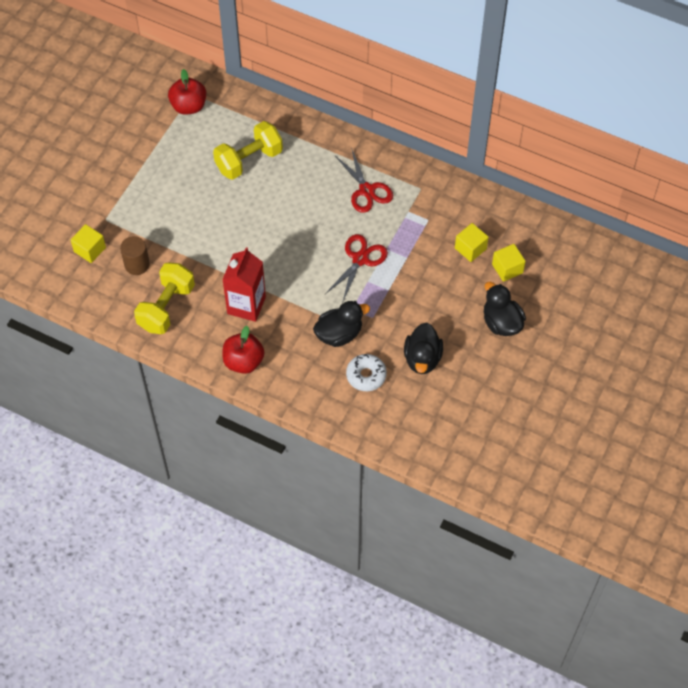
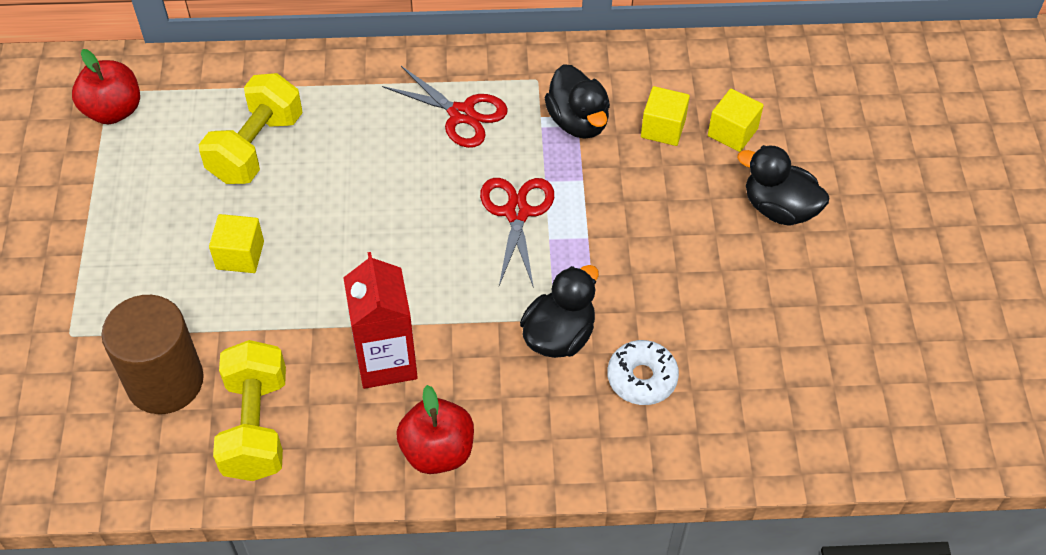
camera: 30 degrees left, 5 degrees down
yellow cube [71,224,106,263] -> yellow cube moved to [209,214,264,273]
brown cylinder [120,236,150,275] -> brown cylinder [101,295,204,414], size x1.66
black duck [404,323,443,374] -> black duck moved to [544,64,610,139]

